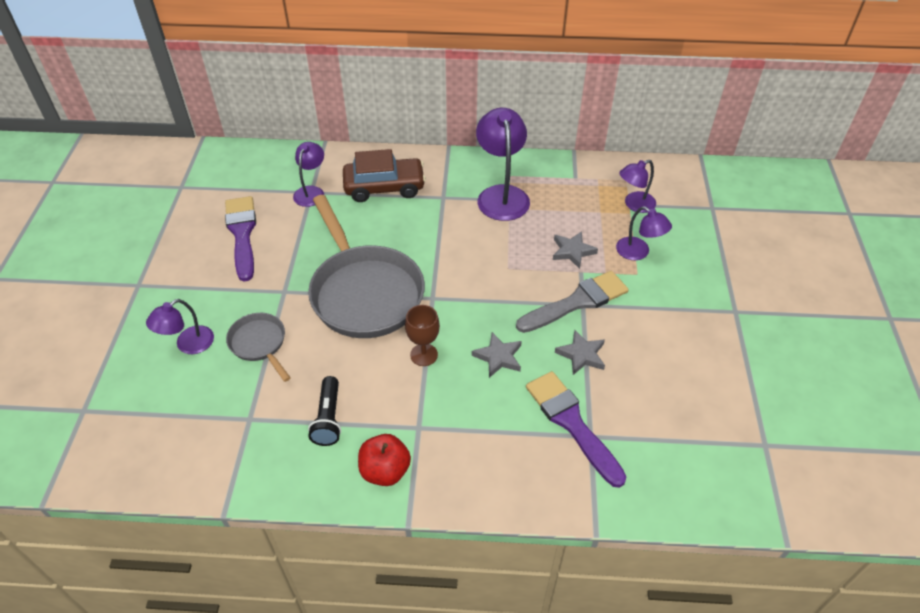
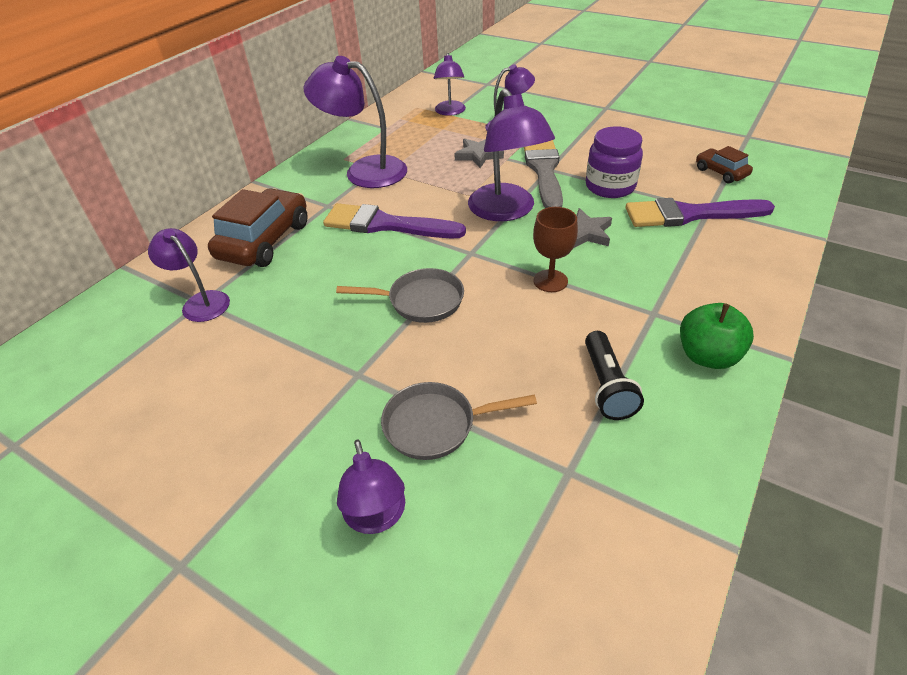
camera: 60 degrees left, 5 degrees down
purple brush [225,196,256,282] -> purple brush moved to [323,203,466,238]
grey pan [308,195,425,338] -> grey pan [336,268,464,323], size x0.48
black flashlight [308,376,341,446] -> black flashlight turned 60 degrees clockwise [585,331,644,420]
red apple [358,434,411,486] -> green apple [680,303,754,369]
grey star [555,330,605,375] -> purple jar [586,126,643,198]
none -> purple lamp [468,88,555,221]
none -> brown car [696,146,753,184]

